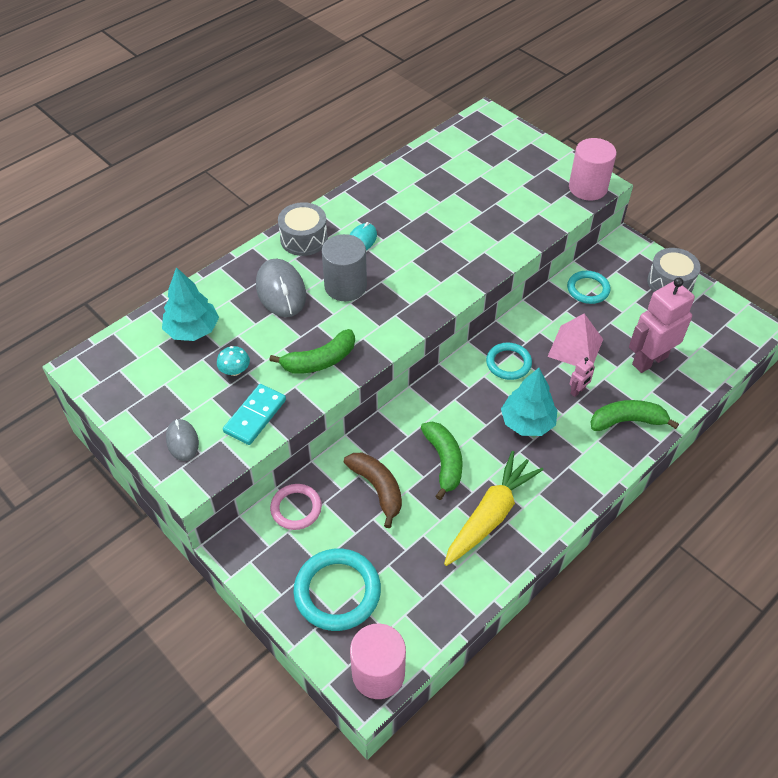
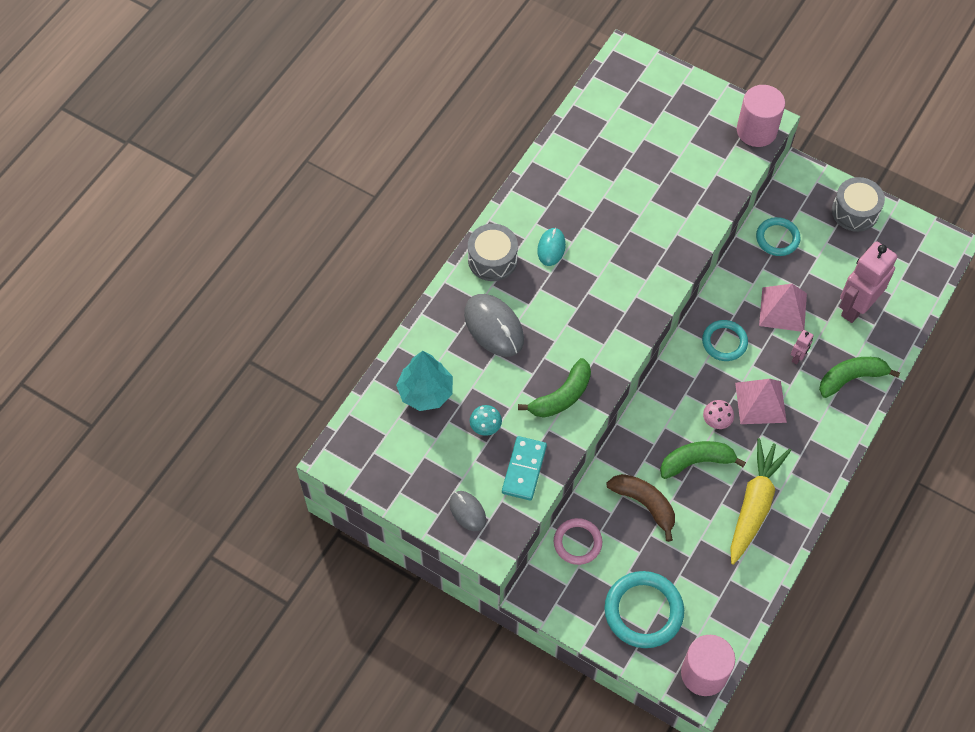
camera: 15 degrees left, 10 degrees up
grey cylinder [322,234,367,301] -> none
green banana [421,421,463,500] -> green banana turned 75 degrees counterclockwise [660,441,746,479]
turquoise tree [501,368,557,436] -> pink pyramid [735,379,787,424]
none -> pink mushroom [703,400,734,429]

